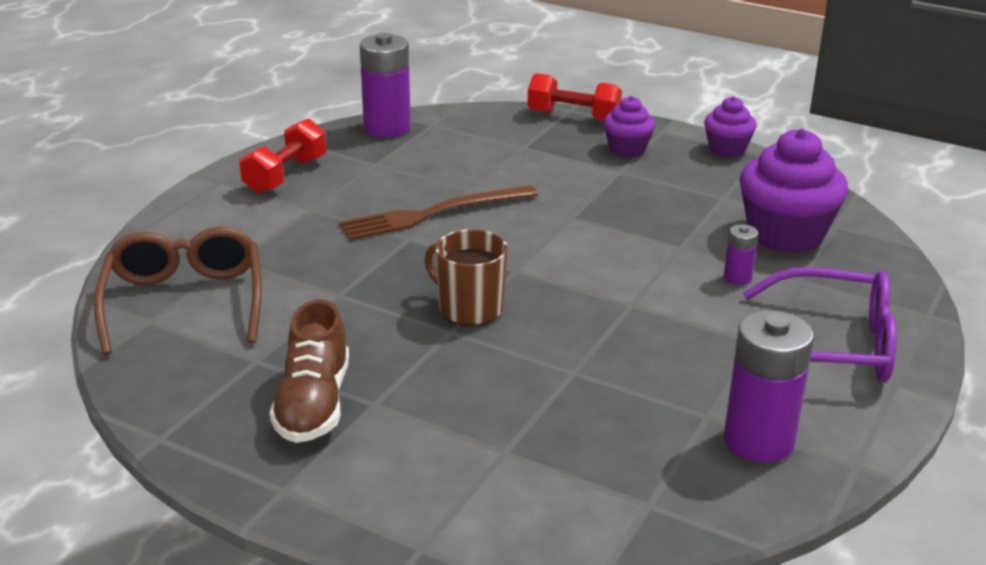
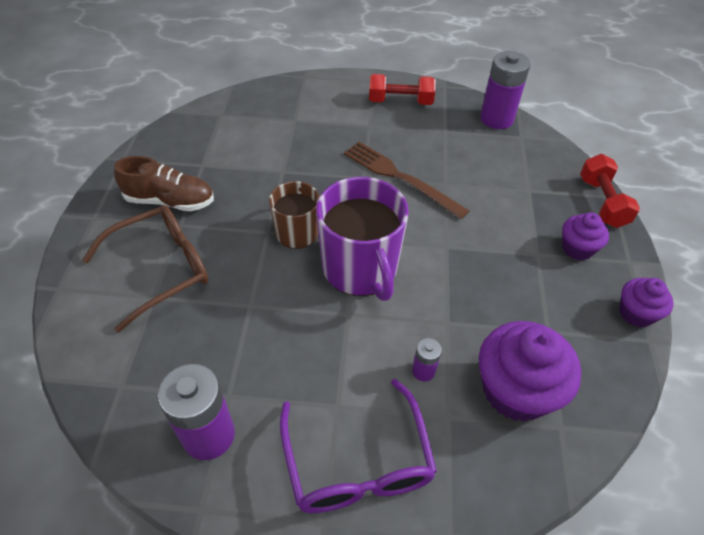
camera: 65 degrees right, 20 degrees up
brown glasses [94,227,262,355] -> brown glasses moved to [82,205,209,333]
brown shoe [269,299,349,443] -> brown shoe turned 150 degrees counterclockwise [114,156,214,211]
none -> purple mug [316,177,409,301]

